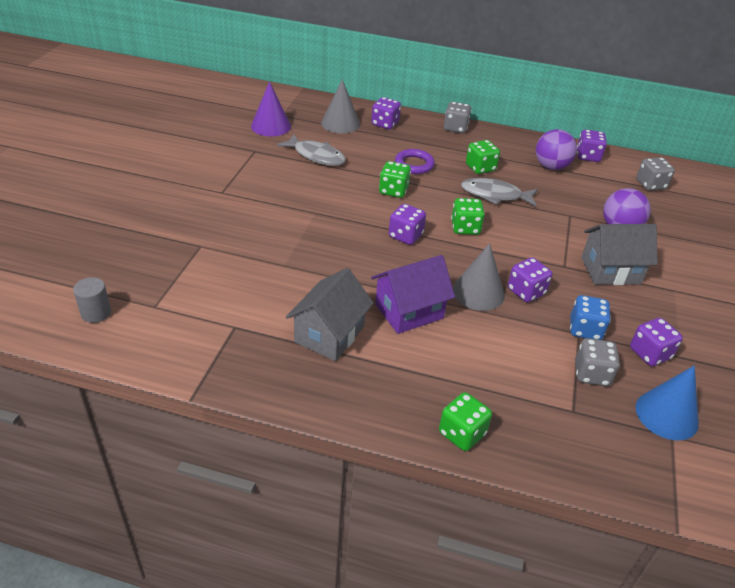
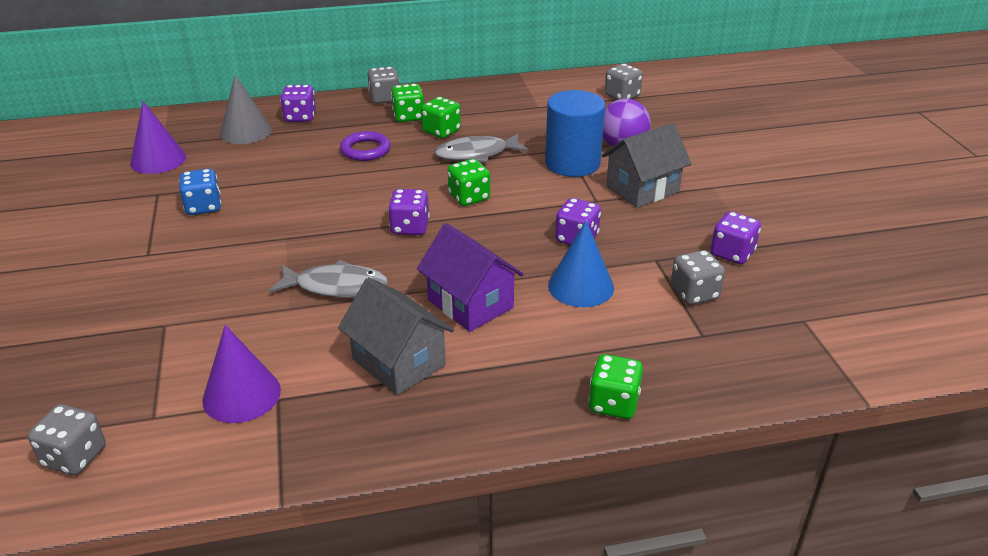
camera: 25 degrees left, 5 degrees down
grey cylinder [73,277,111,323] -> grey dice [28,404,106,475]
grey fish [277,134,346,166] -> grey fish moved to [269,260,388,297]
grey house [286,268,374,361] -> grey house turned 45 degrees counterclockwise [338,277,454,395]
purple house [371,255,455,334] -> purple house turned 75 degrees counterclockwise [417,223,524,332]
green dice [379,161,411,198] -> green dice moved to [391,84,424,122]
grey cone [453,243,505,311] -> none
purple ball [536,129,577,170] -> none
blue dice [570,295,611,340] -> blue dice moved to [179,169,221,215]
purple dice [577,130,607,162] -> none
blue cone [635,366,699,440] -> blue cone moved to [548,221,614,307]
none -> purple cone [202,325,281,423]
none -> blue cylinder [545,90,605,177]

